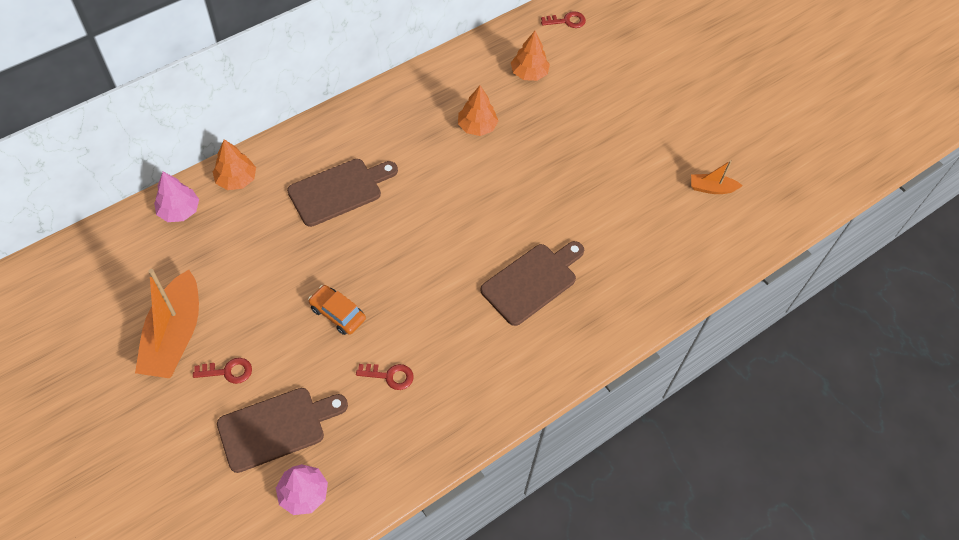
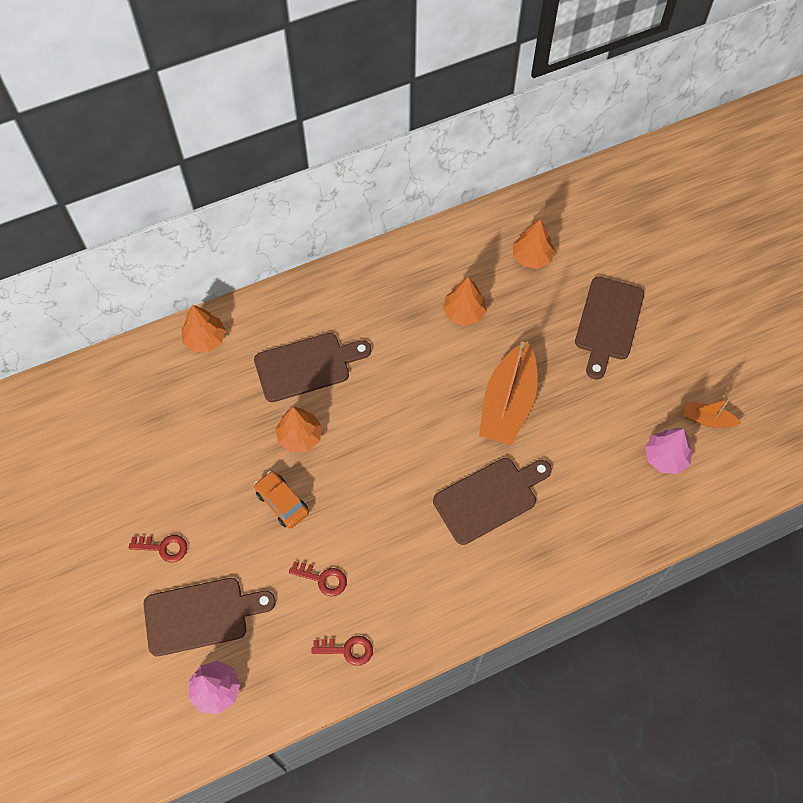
camera: 15 degrees right, 5 degrees up
orange boat [135,269,199,378] -> orange boat moved to [479,341,538,446]
pink tree [154,172,199,222] -> pink tree moved to [645,428,692,474]
red key [541,11,586,28] -> red key moved to [311,636,373,666]
none -> orange tree [275,407,322,453]
none -> brown cutting board [575,277,644,380]

